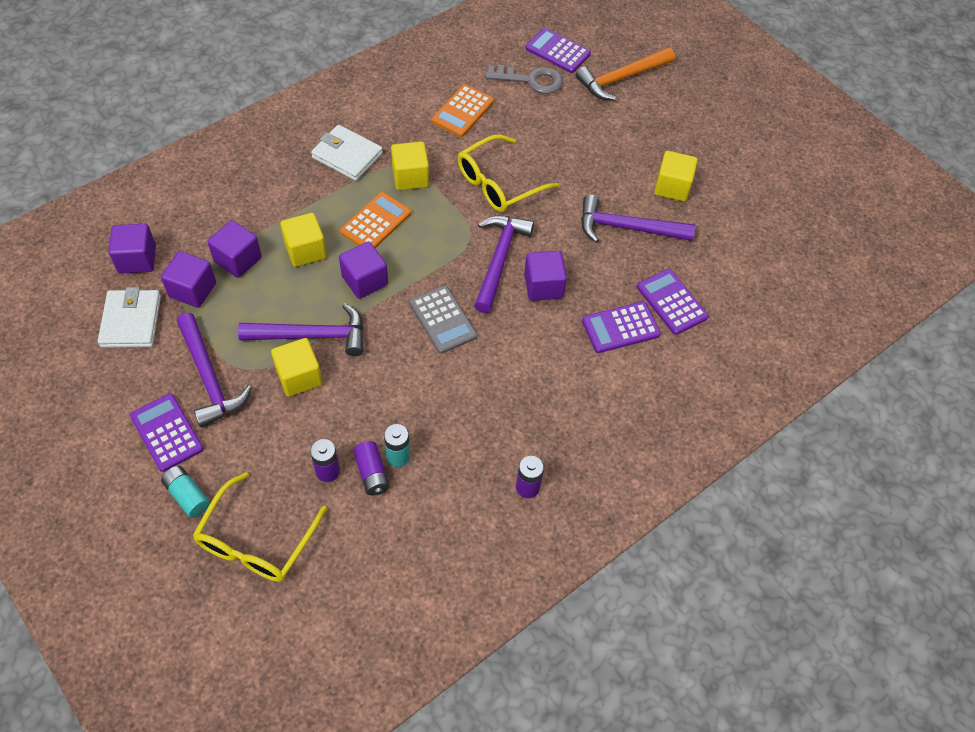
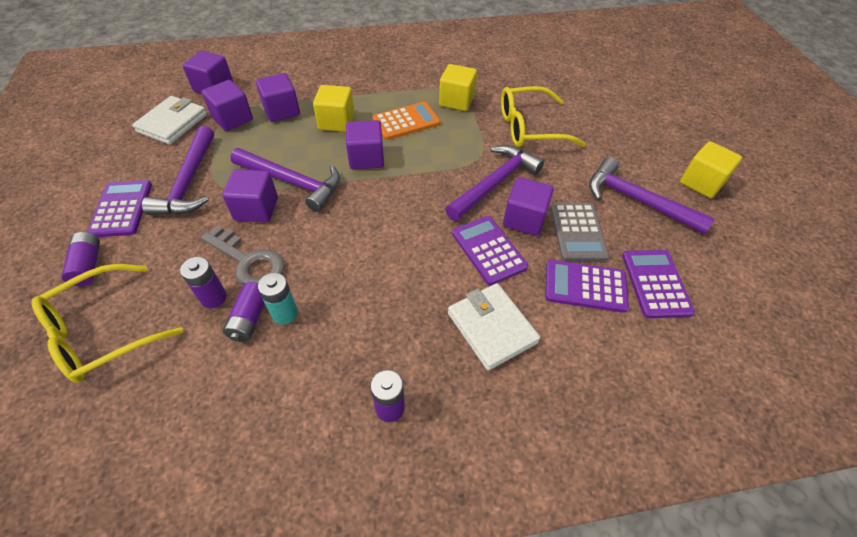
camera: 30 degrees right, 5 degrees down
turquoise battery [161,466,210,518] -> purple battery [62,232,100,286]
yellow cube [271,338,322,397] -> purple cube [222,169,278,222]
white wallet [311,125,383,181] -> white wallet moved to [448,283,540,371]
grey calculator [410,286,477,354] -> grey calculator moved to [550,203,609,261]
orange calculator [432,85,494,137] -> none
grey key [485,65,563,94] -> grey key moved to [201,225,285,285]
purple calculator [525,28,591,73] -> purple calculator moved to [452,216,528,285]
orange hammer [576,48,675,100] -> none

